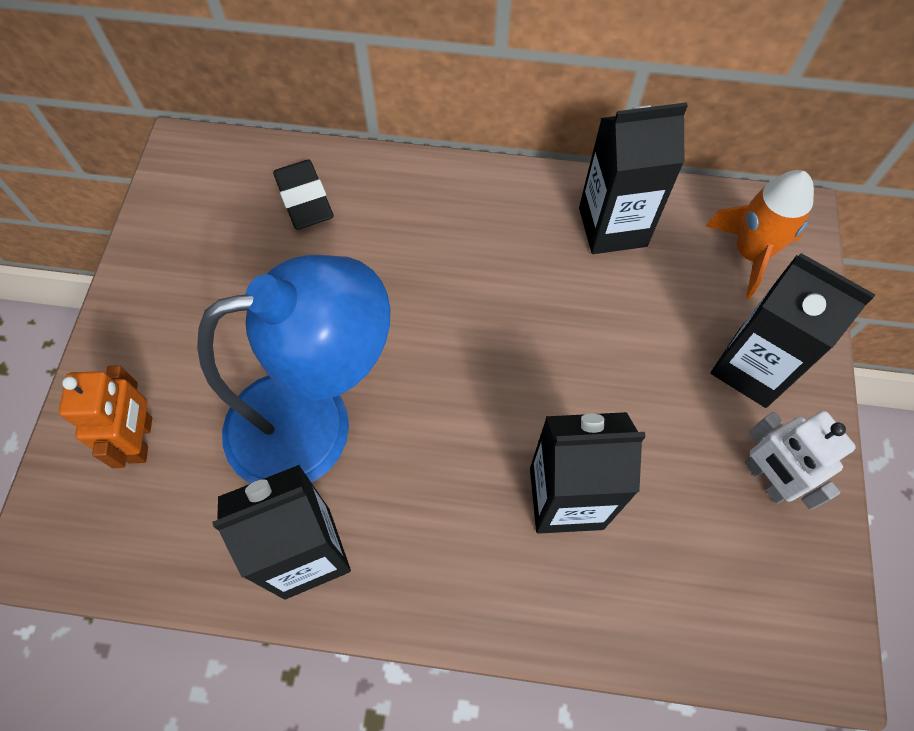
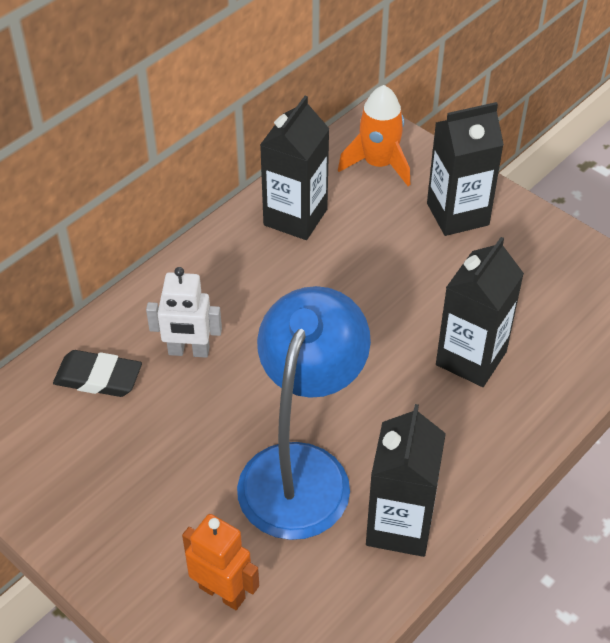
camera: 55 degrees left, 15 degrees down
white robot [745,411,856,510] -> white robot moved to [146,267,222,358]

